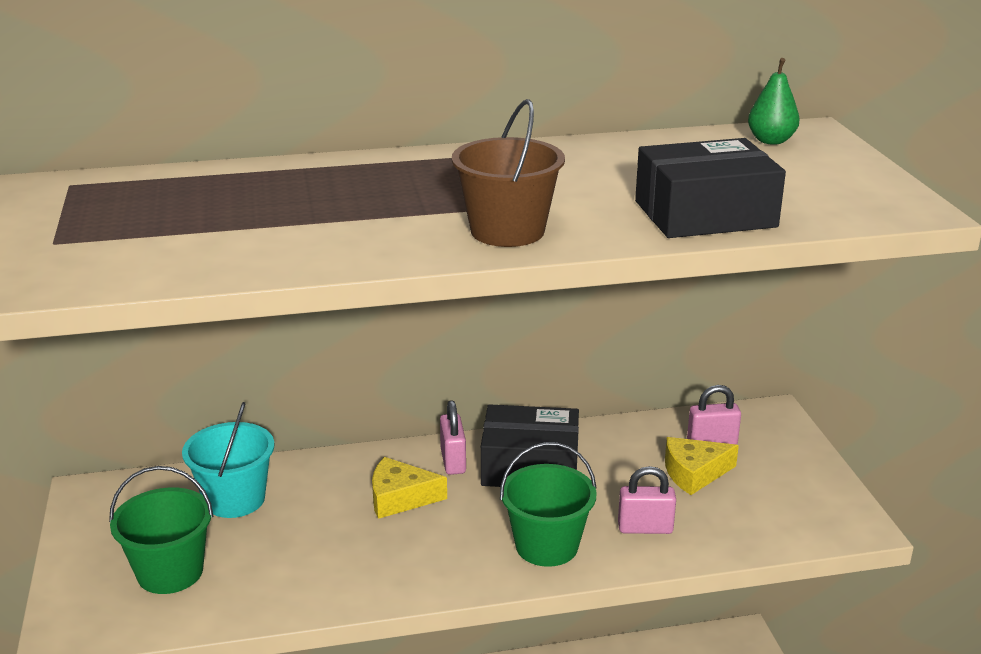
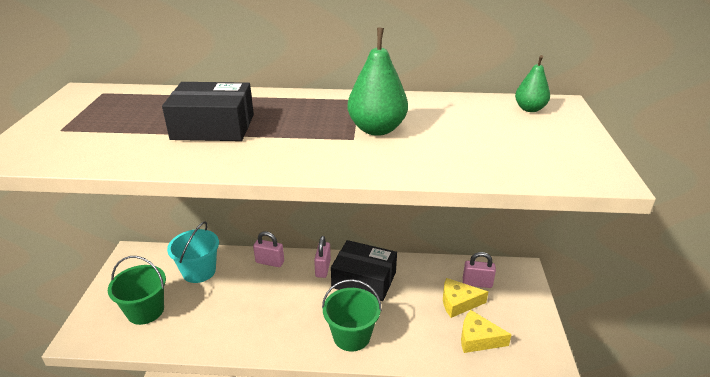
camera: 15 degrees right, 5 degrees up
yellow cheese [372,457,447,519] -> yellow cheese moved to [461,310,512,353]
brown bucket [452,99,565,247] -> none
pink padlock [618,466,676,534] -> pink padlock moved to [253,232,284,267]
black box [635,138,786,238] -> black box moved to [162,82,254,141]
none -> green pear [348,28,408,136]

